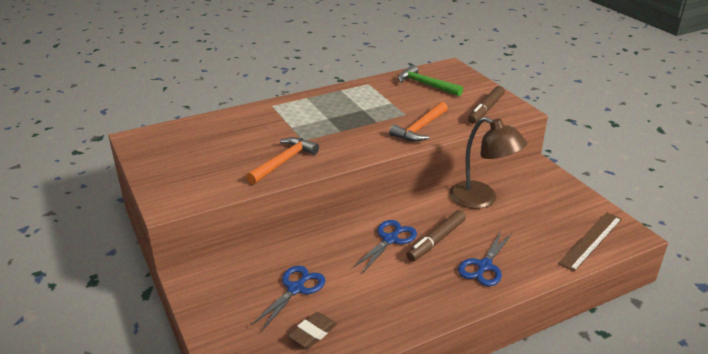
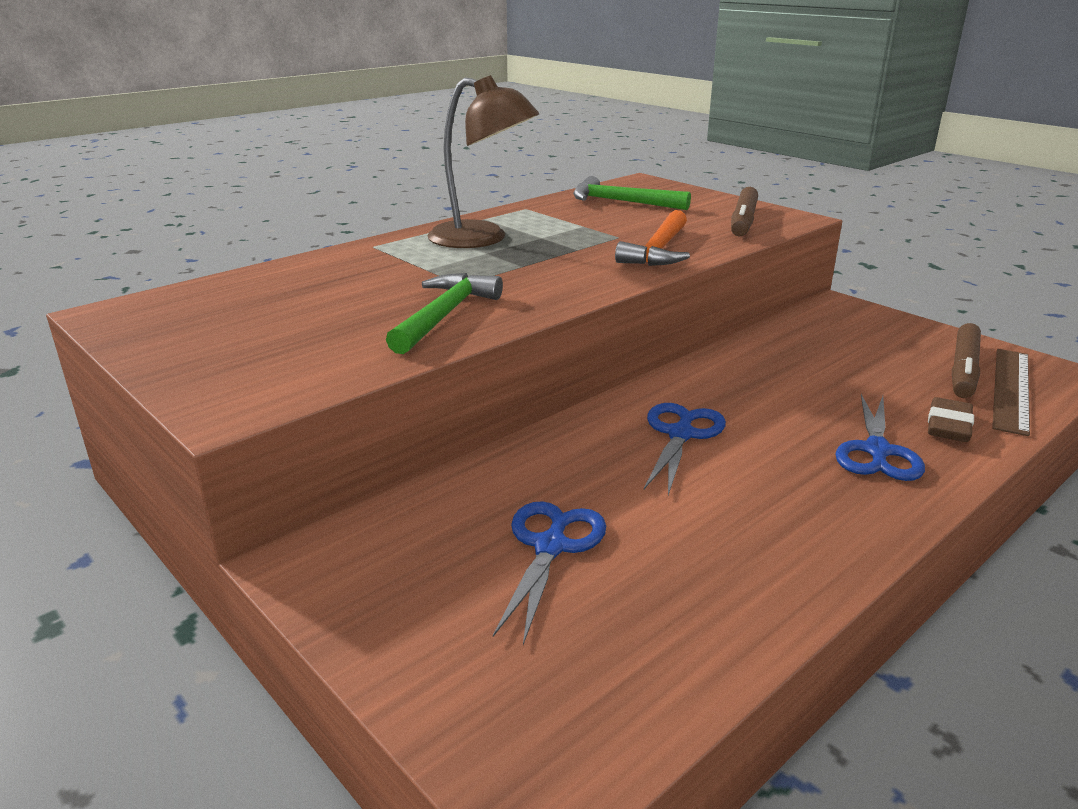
camera: 15 degrees left, 5 degrees down
orange hammer [246,137,319,184] -> green hammer [386,273,503,354]
brown eraser [288,312,337,348] -> brown eraser moved to [928,397,974,442]
brown marker [406,210,466,262] -> brown marker moved to [952,323,981,398]
brown lamp [449,117,527,209] -> brown lamp moved to [427,75,539,248]

